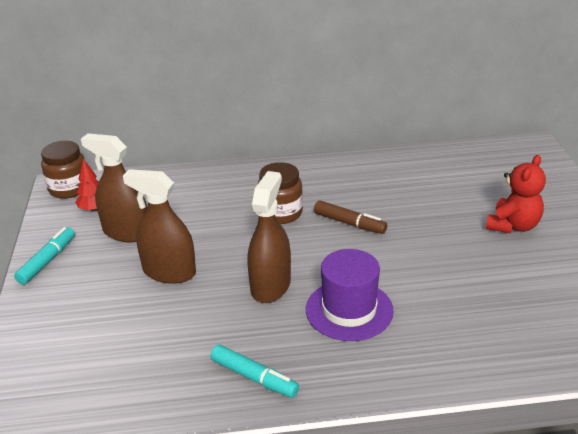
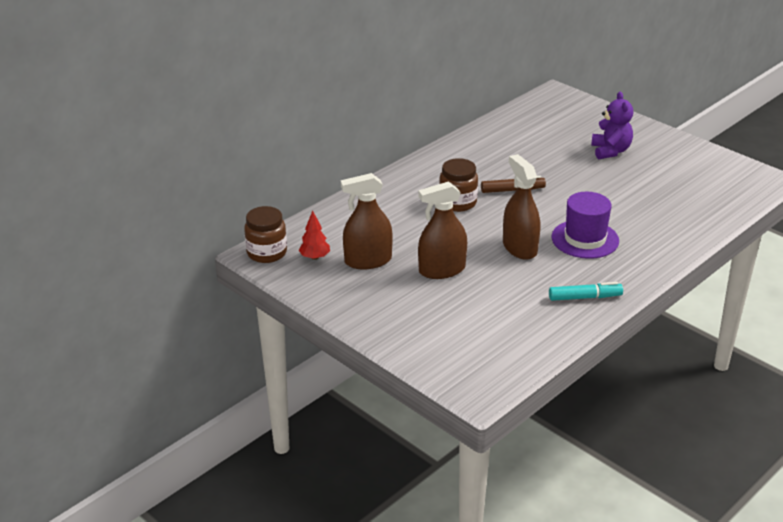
camera: 40 degrees left, 0 degrees up
turquoise marker [14,227,75,285] -> none
red teddy bear [486,155,546,233] -> purple teddy bear [591,92,633,159]

